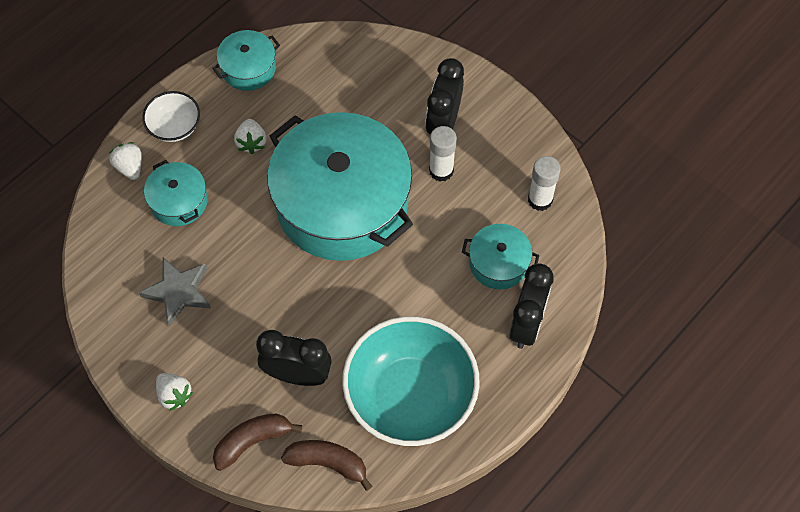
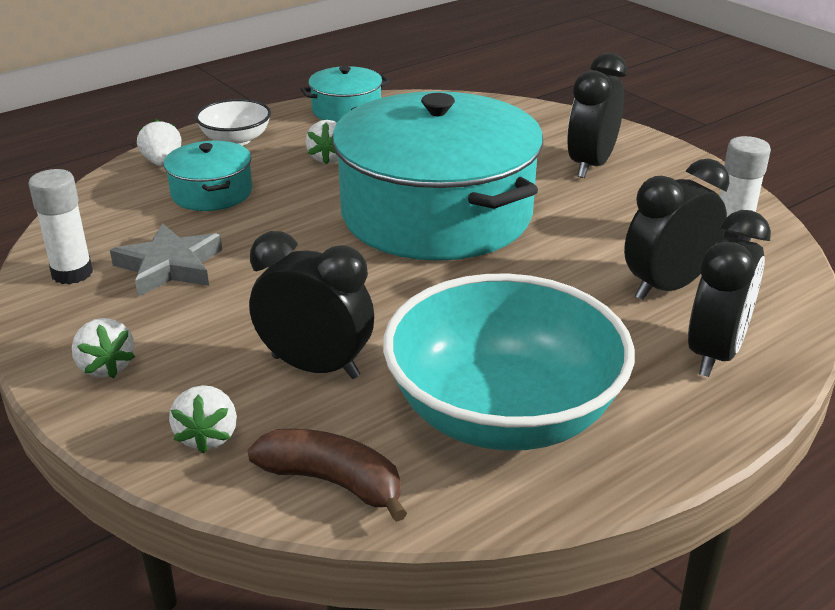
camera: 10 degrees right, 30 degrees down
brown banana [213,414,302,471] -> white strawberry [169,385,237,454]
white glue stick [429,126,457,182] -> white glue stick moved to [28,169,93,284]
turquoise pot [462,224,539,289] -> black clock [624,158,729,300]

